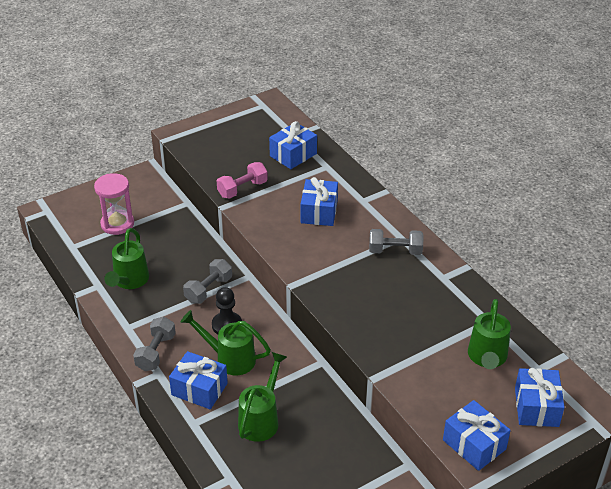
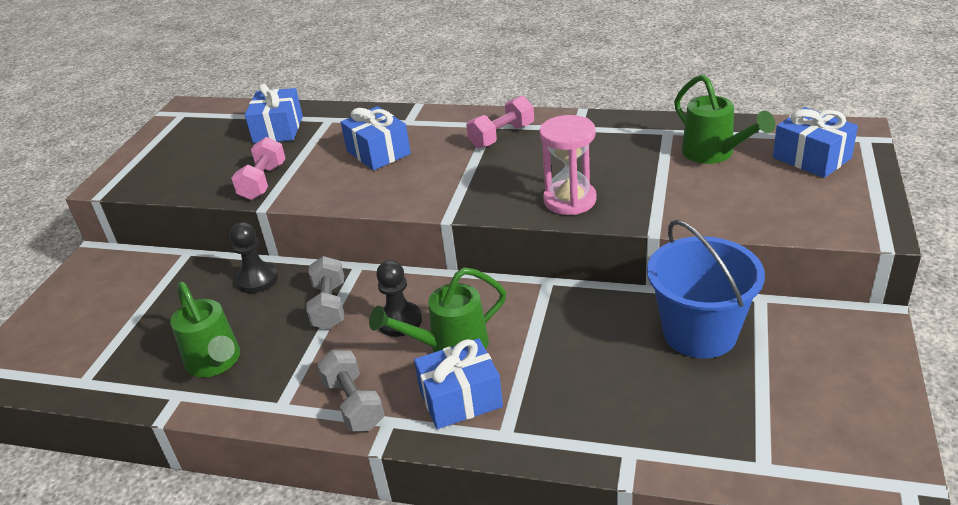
camera: 40 degrees left, 5 degrees down
pink hourglass [94,173,134,235] -> pink hourglass moved to [540,115,597,215]
green watering can [238,352,287,442] -> none
grey dumbbell [369,229,423,255] -> pink dumbbell [466,96,534,148]
blue gift [443,400,511,471] -> none
none -> black pawn [230,222,278,293]
none -> blue bucket [647,220,765,358]

